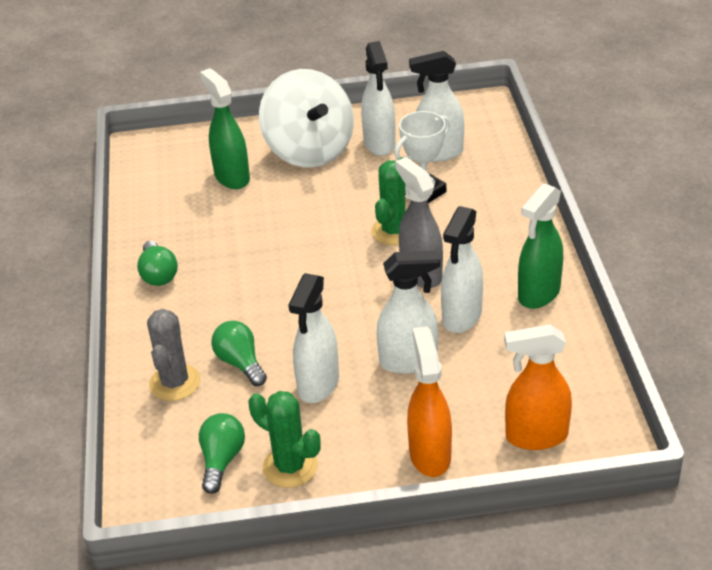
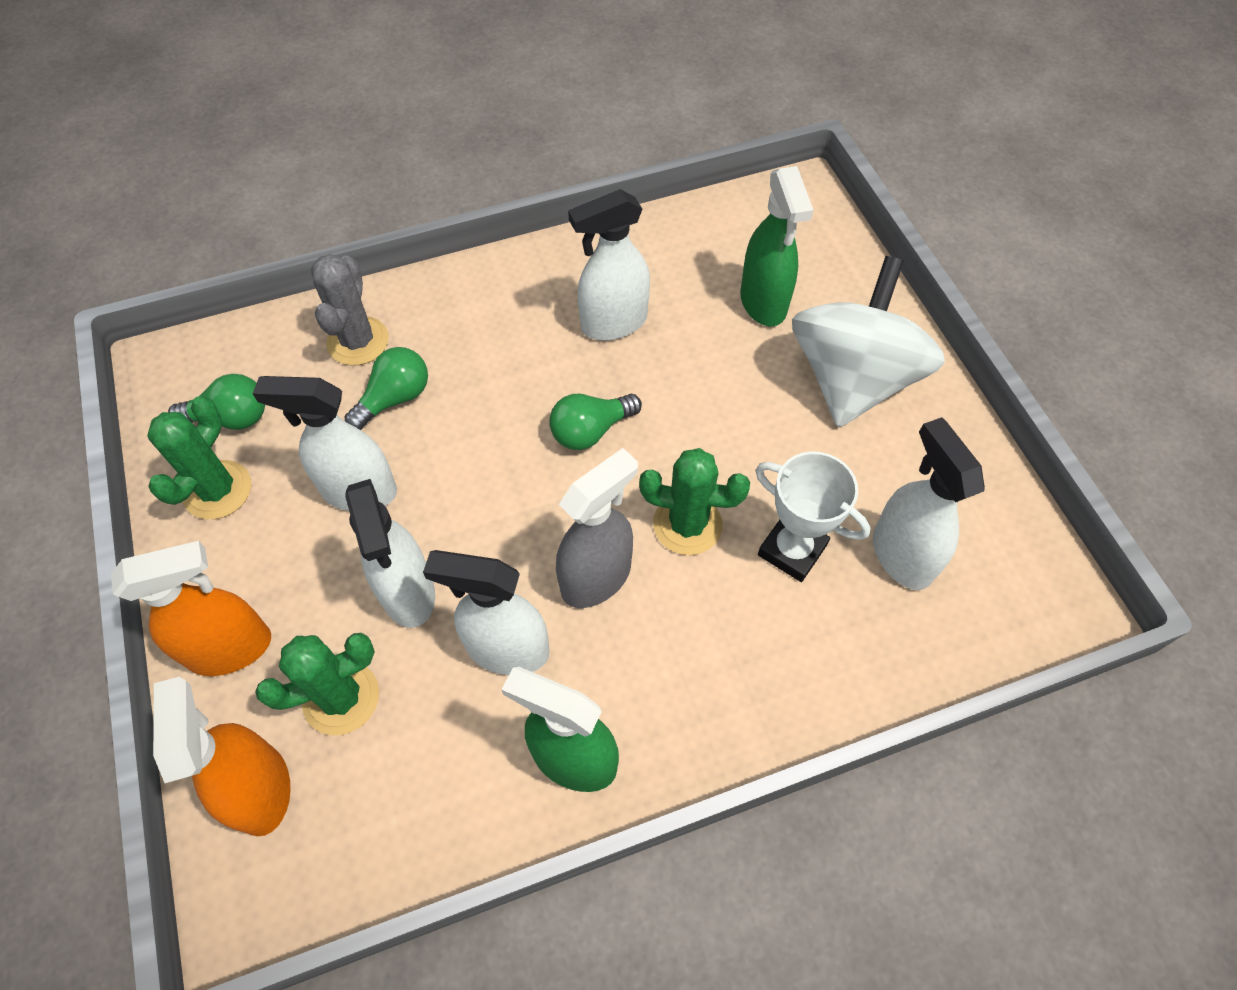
camera: 75 degrees right, 20 degrees up
green light bulb [137,241,178,286] -> green light bulb moved to [549,394,642,450]
grey cactus [147,309,200,401] -> grey cactus turned 75 degrees counterclockwise [311,254,389,366]
green spray bottle [200,68,250,189] -> green spray bottle turned 120 degrees clockwise [740,166,814,326]
white spinning top [259,69,354,167] -> white spinning top turned 150 degrees clockwise [792,256,945,427]
white spray bottle [361,41,396,156] -> white spray bottle moved to [568,189,650,341]
none -> green cactus [255,633,379,736]

